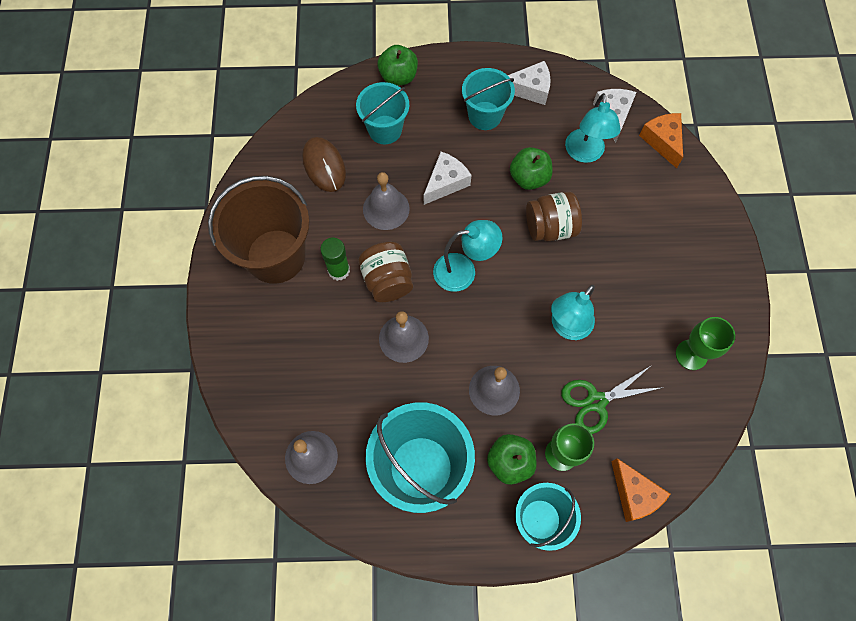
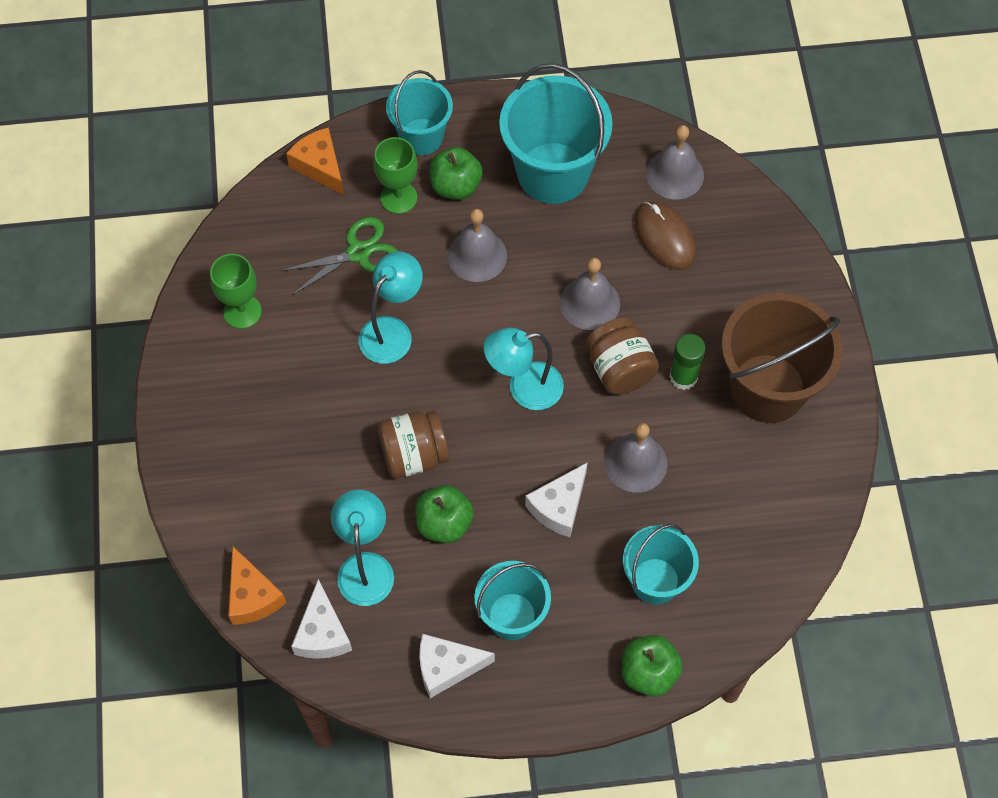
camera: 175 degrees right, 5 degrees down
brown mouse [302,137,346,192] -> brown mouse moved to [634,201,696,270]

